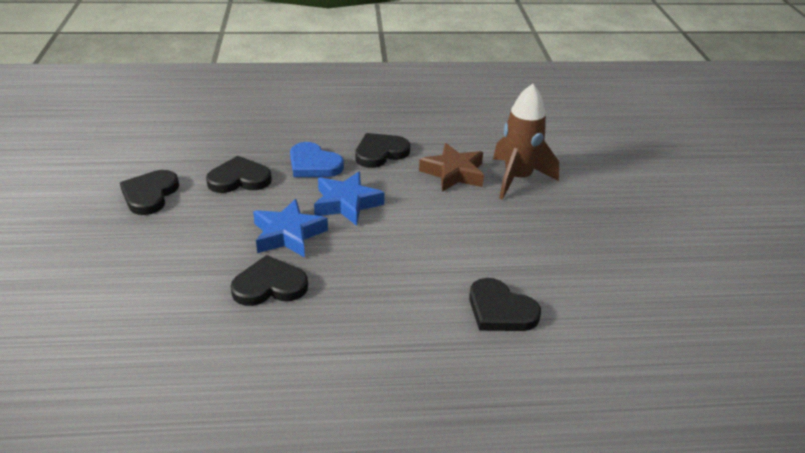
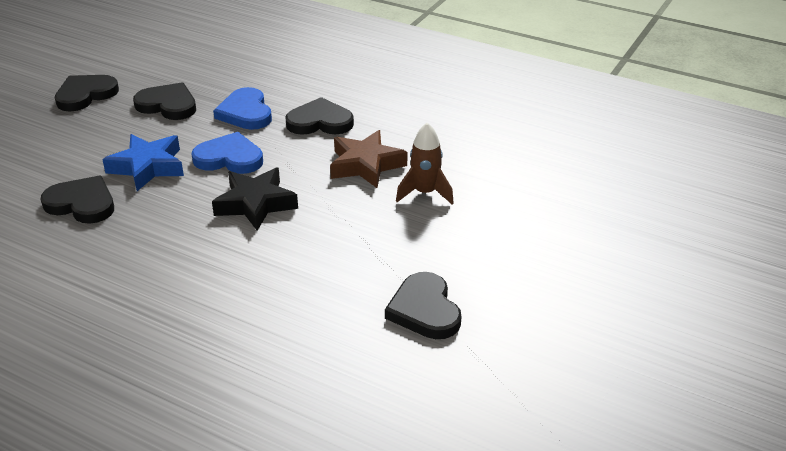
camera: 35 degrees right, 0 degrees up
blue star [314,172,385,226] -> blue heart [192,132,263,174]
black heart [469,278,541,331] -> black heart moved to [385,272,461,339]
brown rocket [493,84,559,200] -> brown rocket [396,123,454,205], size x0.65
none -> black star [212,168,298,231]

